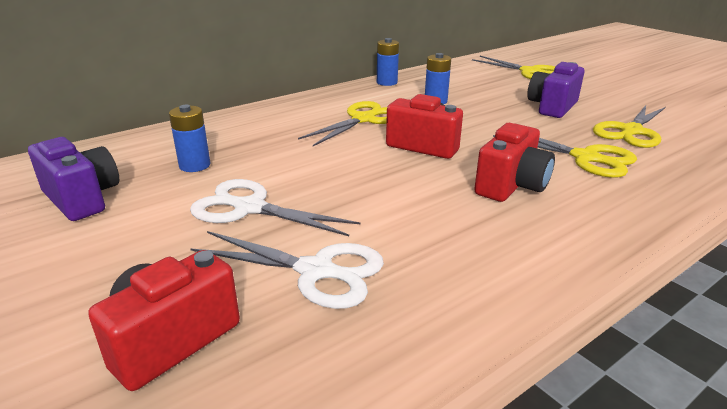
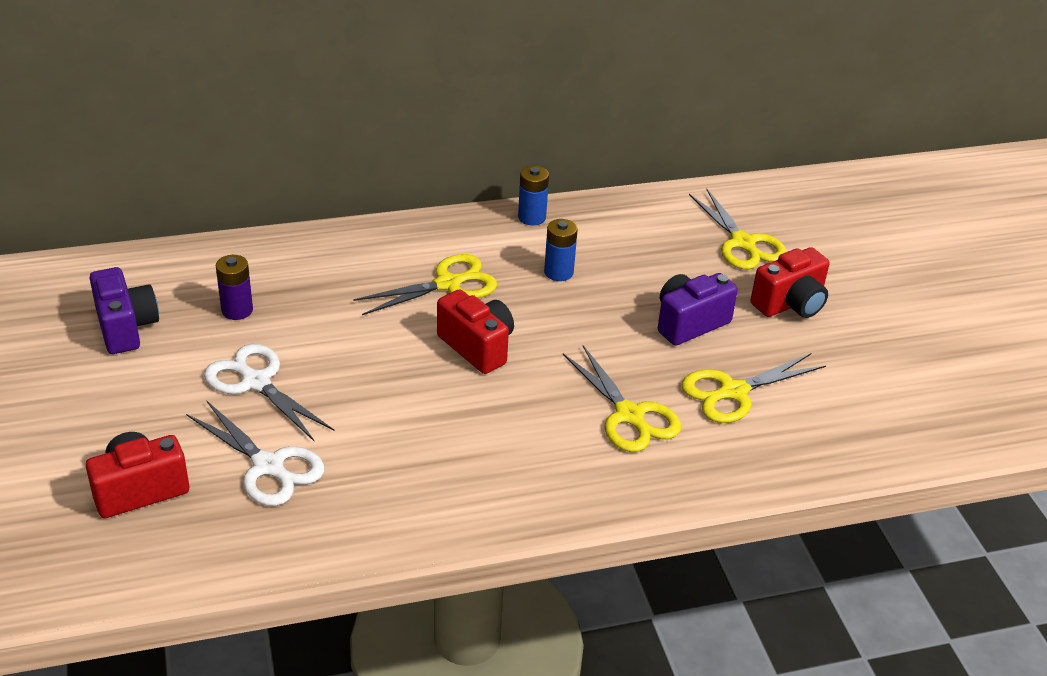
camera: 20 degrees right, 10 degrees up
blue battery [169,105,210,172] -> purple battery [216,255,253,320]
red camera [474,123,555,202] -> red camera moved to [751,247,829,318]

